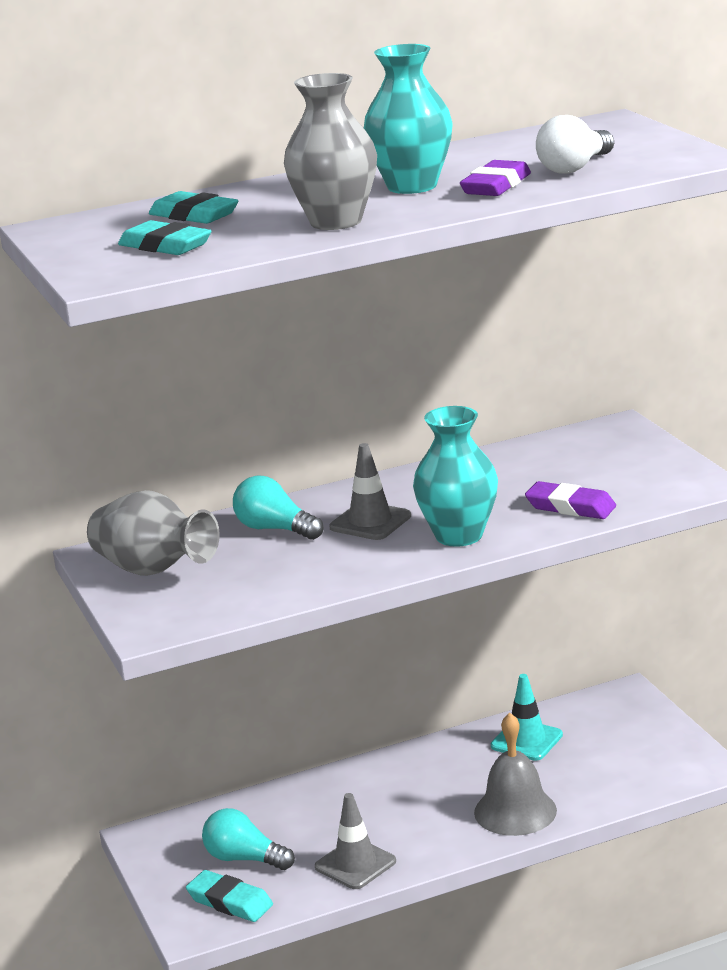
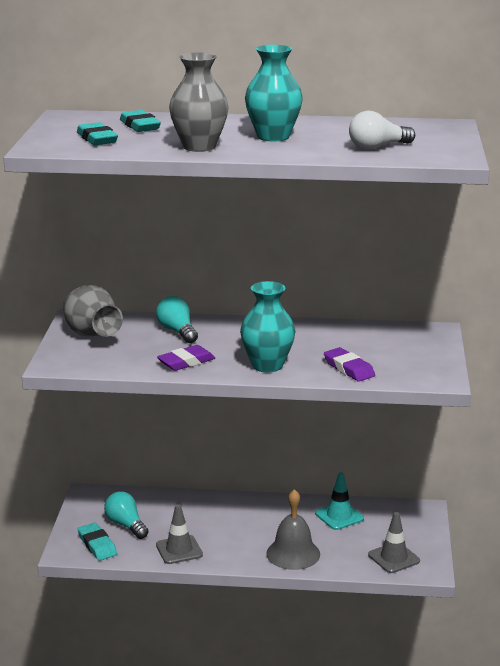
camera: 25 degrees right, 0 degrees up
grey traffic cone [329,443,411,540] -> grey traffic cone moved to [368,512,420,573]
purple eraser [460,160,531,196] -> purple eraser moved to [157,345,215,371]

